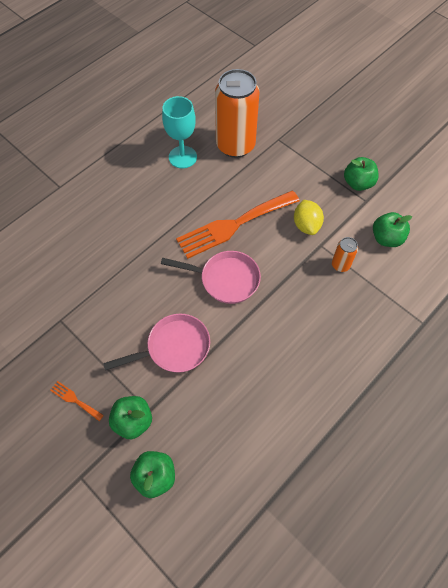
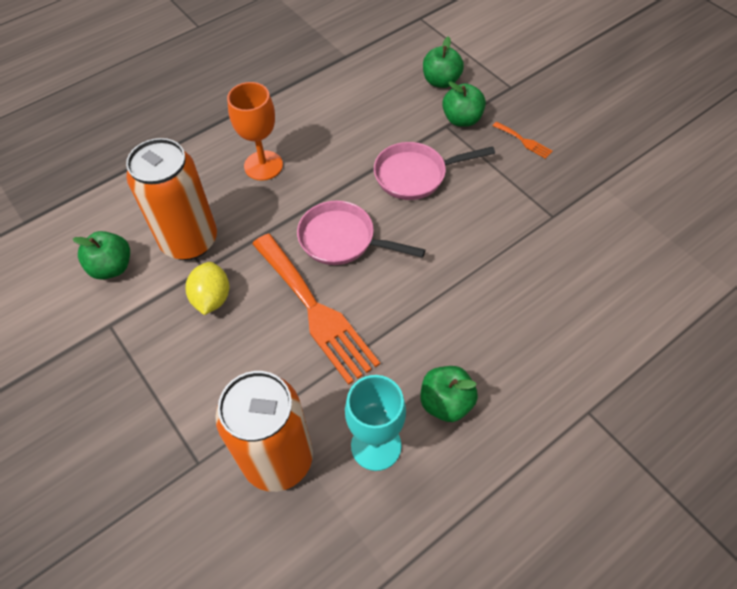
camera: 170 degrees left, 5 degrees down
orange fork [176,191,300,259] -> orange fork turned 75 degrees clockwise [252,234,380,385]
orange can [332,237,358,272] -> orange can [126,138,217,260], size x2.30
green apple [344,157,379,191] -> green apple moved to [421,366,478,422]
none -> orange goblet [227,82,283,181]

